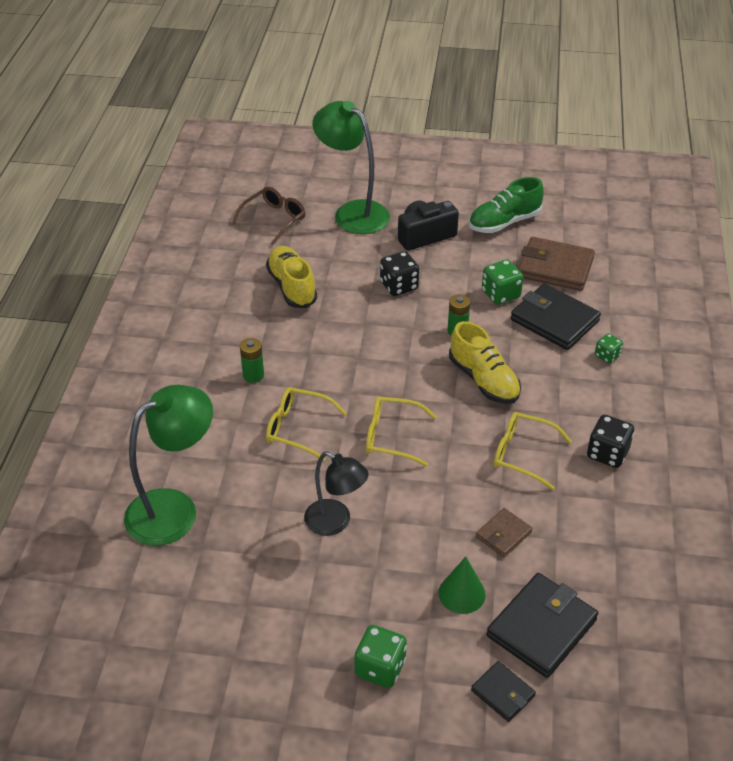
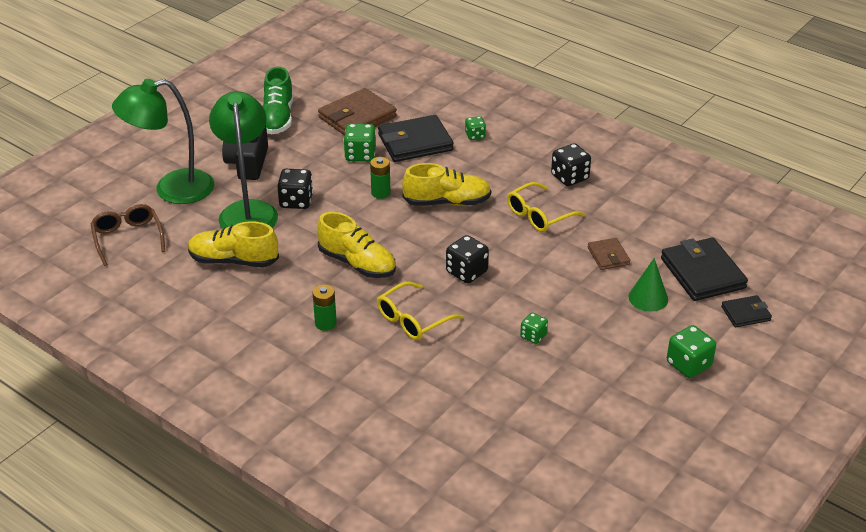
camera: 60 degrees left, 5 degrees down
green lamp [124,384,213,546] -> green lamp moved to [209,91,278,229]
black lamp [304,451,369,536] -> green dice [520,313,548,344]
yellow glasses [366,397,437,466] -> black dice [446,235,489,283]
none -> yellow shoe [317,212,396,278]

